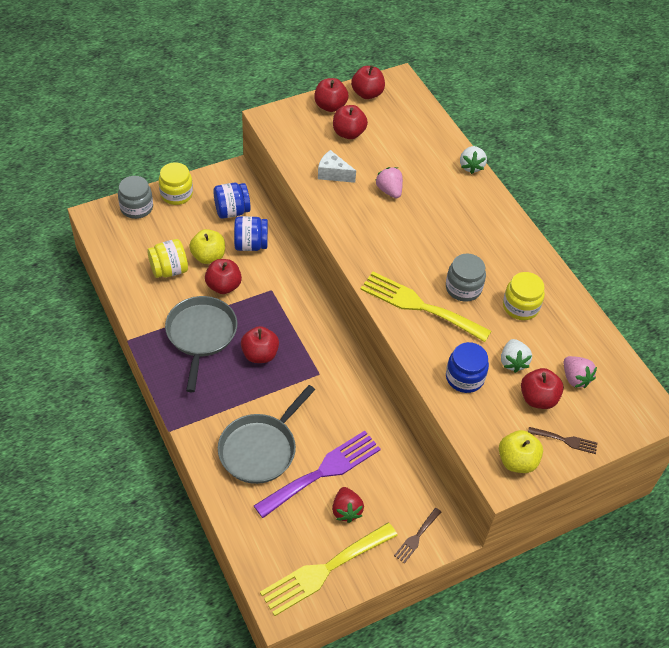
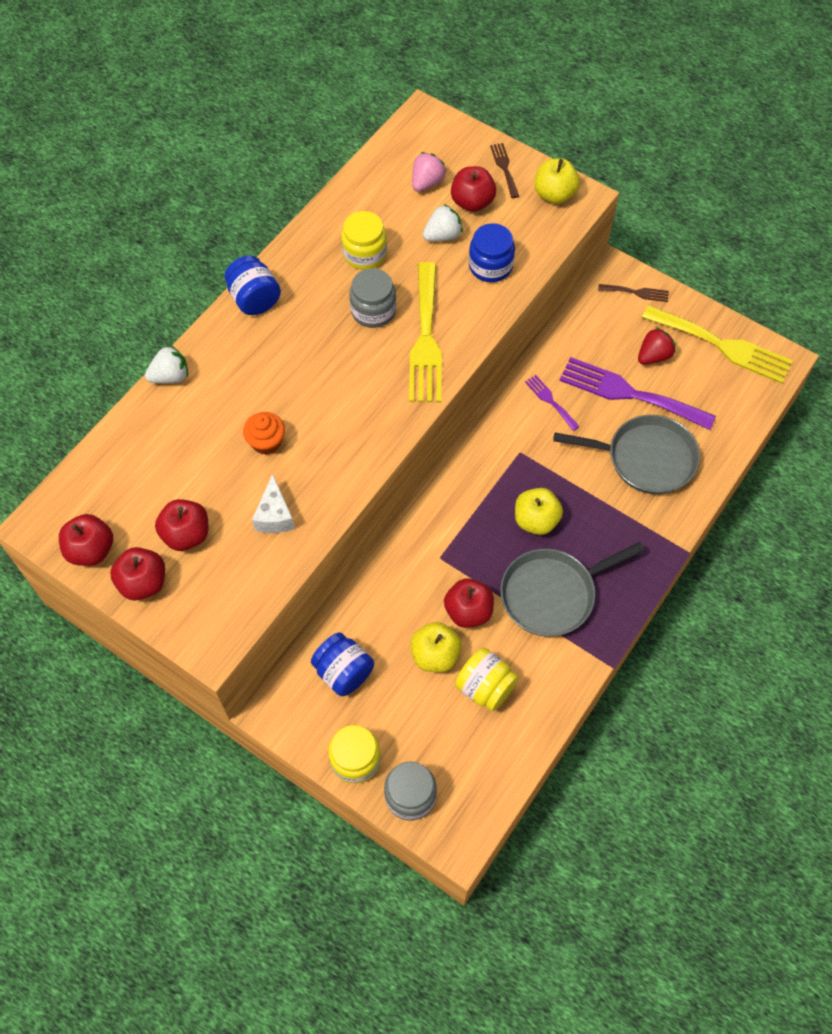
camera: 115 degrees left, 10 degrees up
blue jar [234,216,268,251] -> blue jar moved to [225,256,281,315]
red apple [241,326,279,363] -> yellow apple [515,488,563,535]
pink strawberry [375,167,403,198] -> orange cupcake [243,412,285,455]
none -> purple fork [525,375,580,431]

